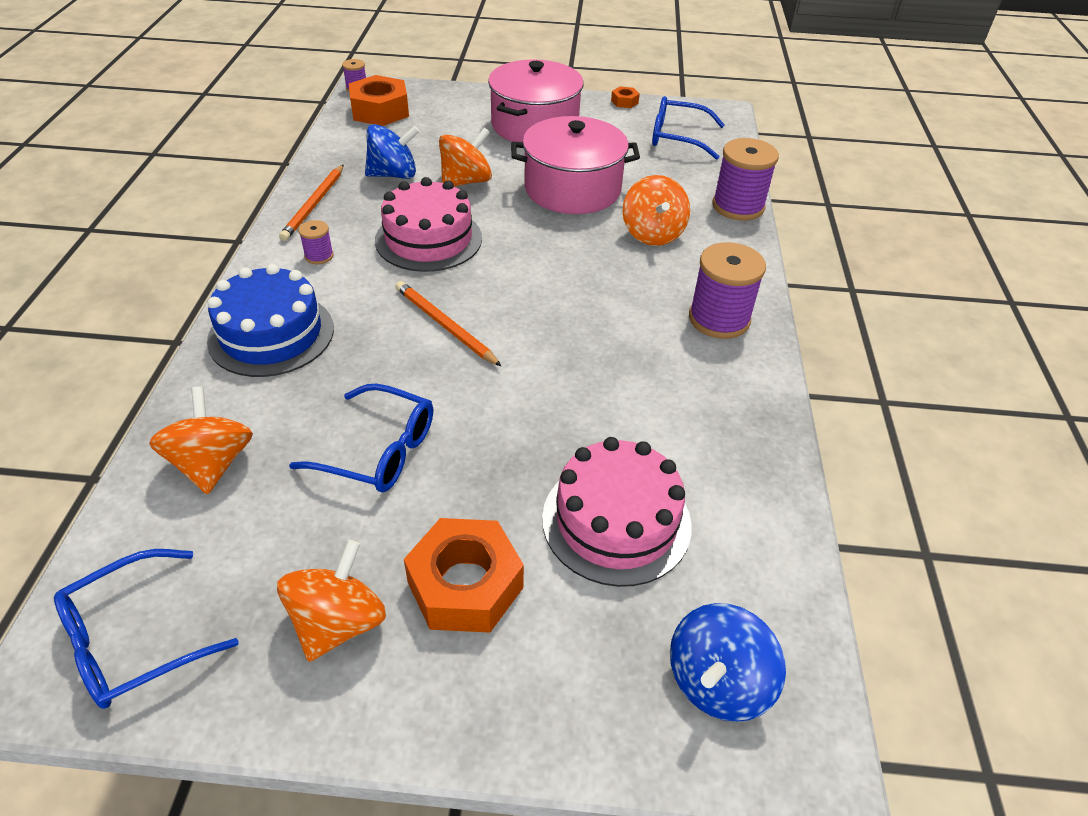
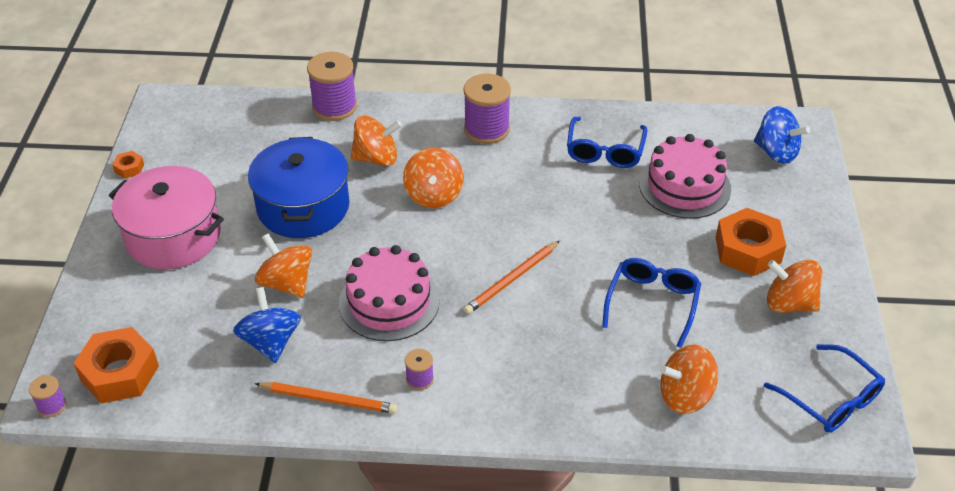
camera: 90 degrees left, 0 degrees up
blue cake [207,264,334,377] -> none
pink pot [511,116,640,214] -> blue pot [248,137,349,238]
blue glasses [652,96,725,160] -> blue glasses moved to [567,117,647,168]
none -> orange spinning top [403,148,464,208]

